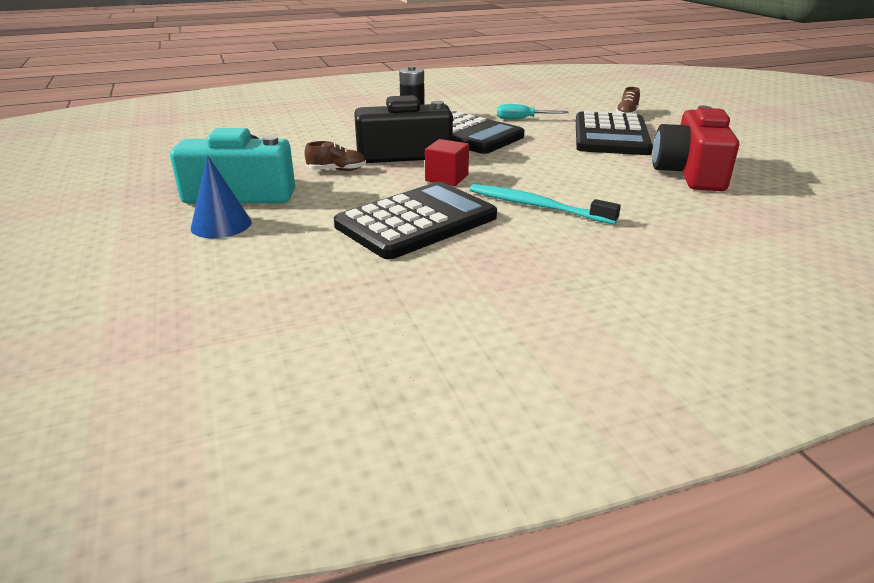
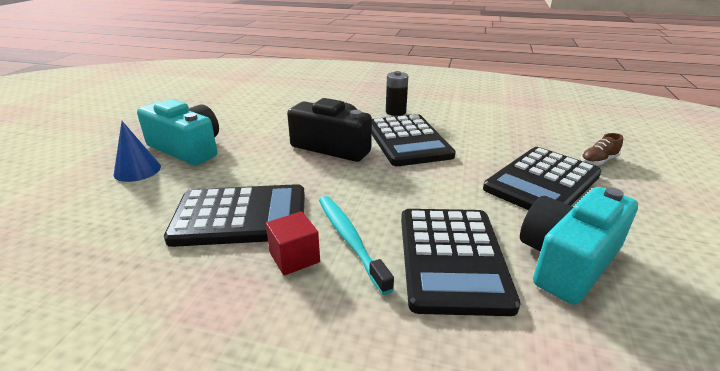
camera: 35 degrees right, 0 degrees up
brown shoe [305,141,366,171] -> none
red cube [425,139,469,186] -> red cube moved to [265,211,320,276]
turquoise screwdriver [497,104,569,119] -> none
red camera [653,106,739,191] -> turquoise camera [520,187,638,305]
none -> black calculator [401,209,521,316]

